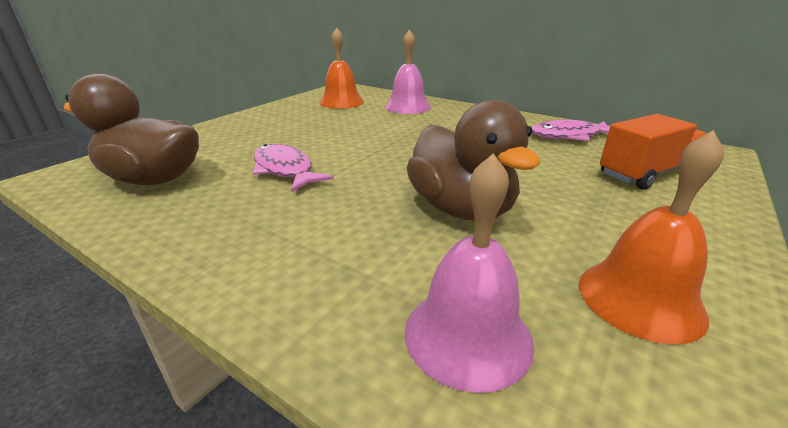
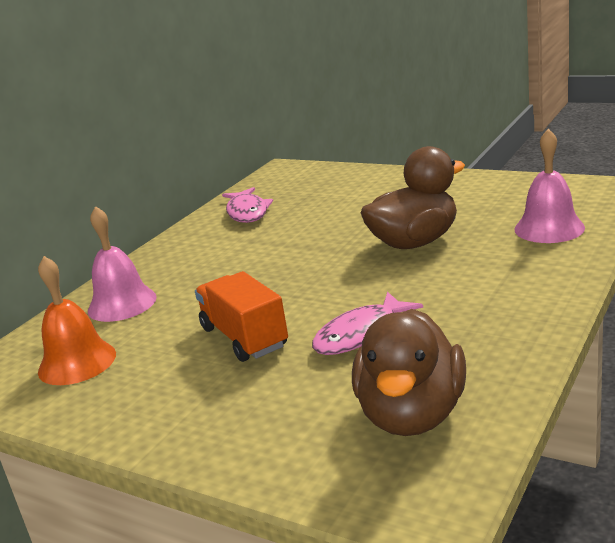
camera: 90 degrees left, 5 degrees down
orange bell [579,130,724,345] -> none
orange truck [600,114,706,190] -> orange truck moved to [195,271,288,362]

